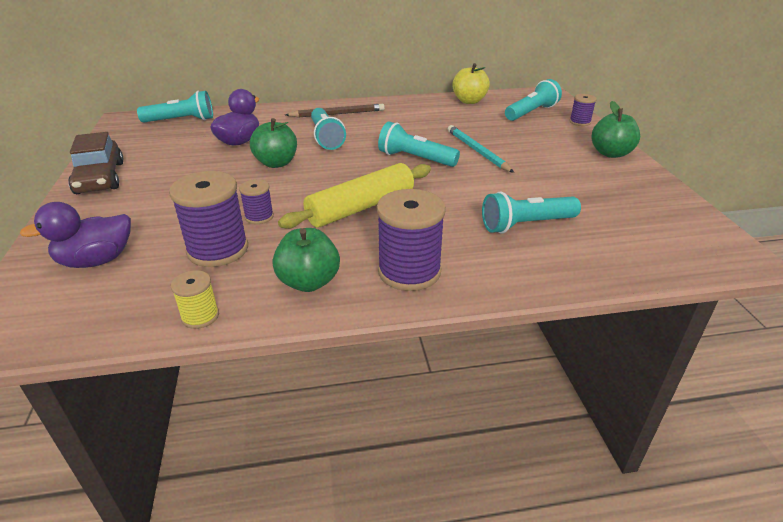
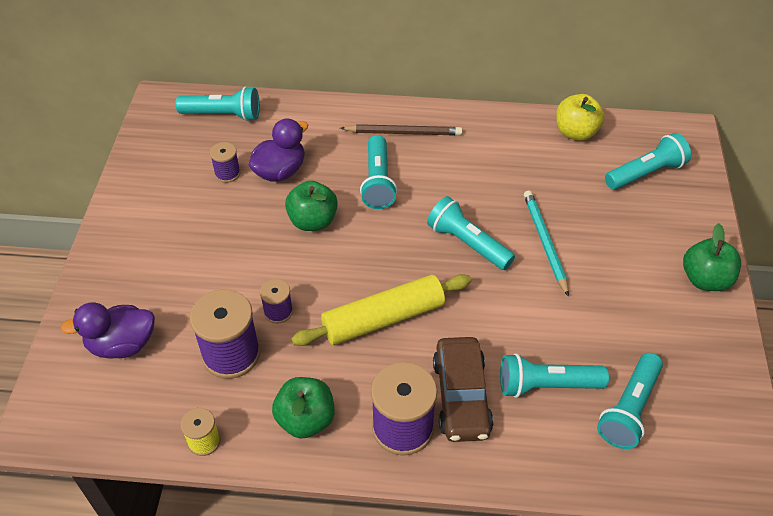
camera: 15 degrees right, 15 degrees up
brown car [68,132,124,194] -> brown car moved to [433,337,493,442]
purple spool [569,94,597,126] -> purple spool moved to [210,142,241,183]
none -> turquoise flashlight [597,353,663,449]

